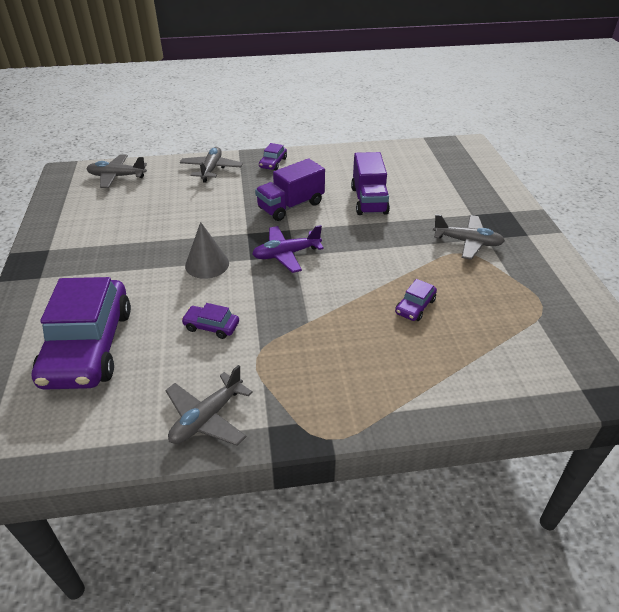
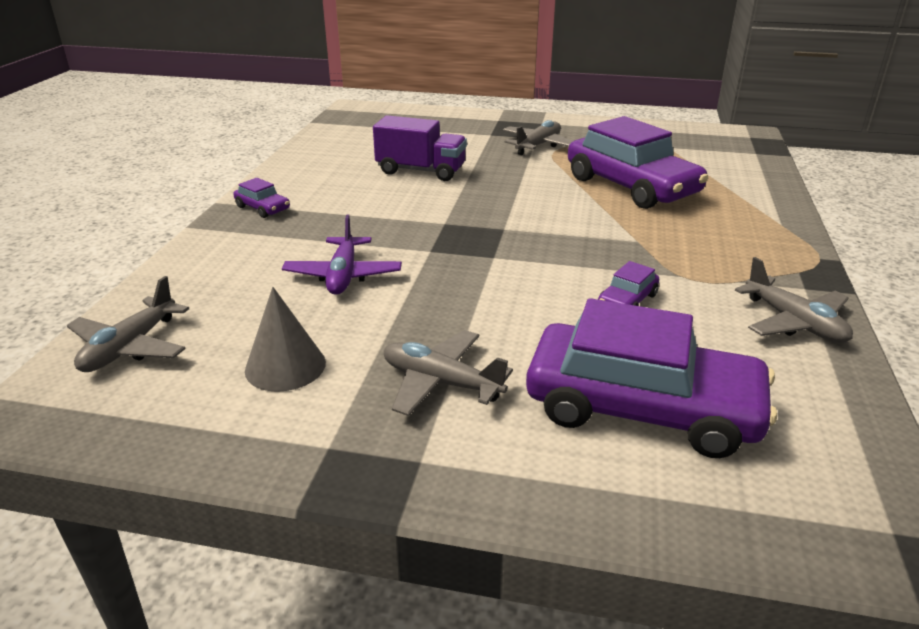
camera: 70 degrees left, 10 degrees down
grey plane [180,147,243,183] -> grey plane moved to [384,330,513,416]
grey cone [185,222,229,279] -> grey cone moved to [245,287,326,392]
purple plane [252,225,324,273] -> purple plane moved to [282,214,402,295]
purple truck [255,158,325,221] -> none
purple car [395,279,437,321] -> purple car [568,116,708,209], size x2.42

